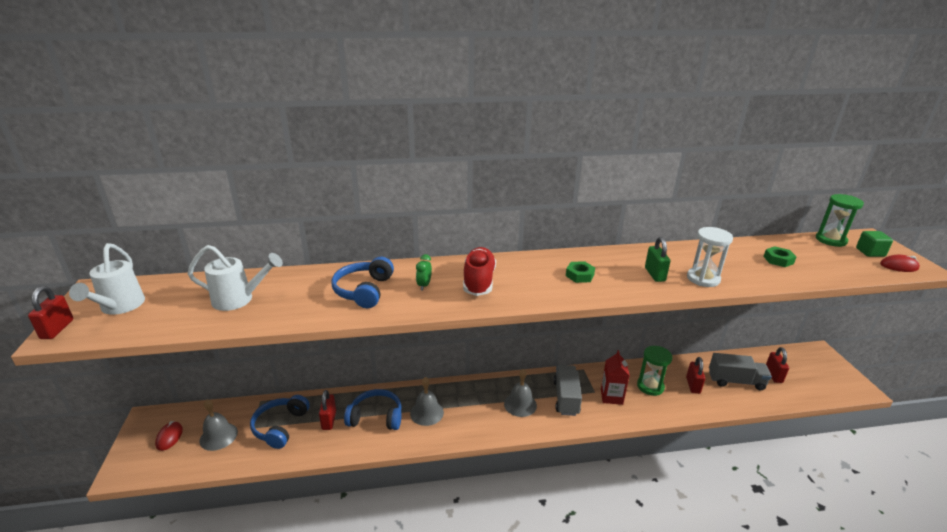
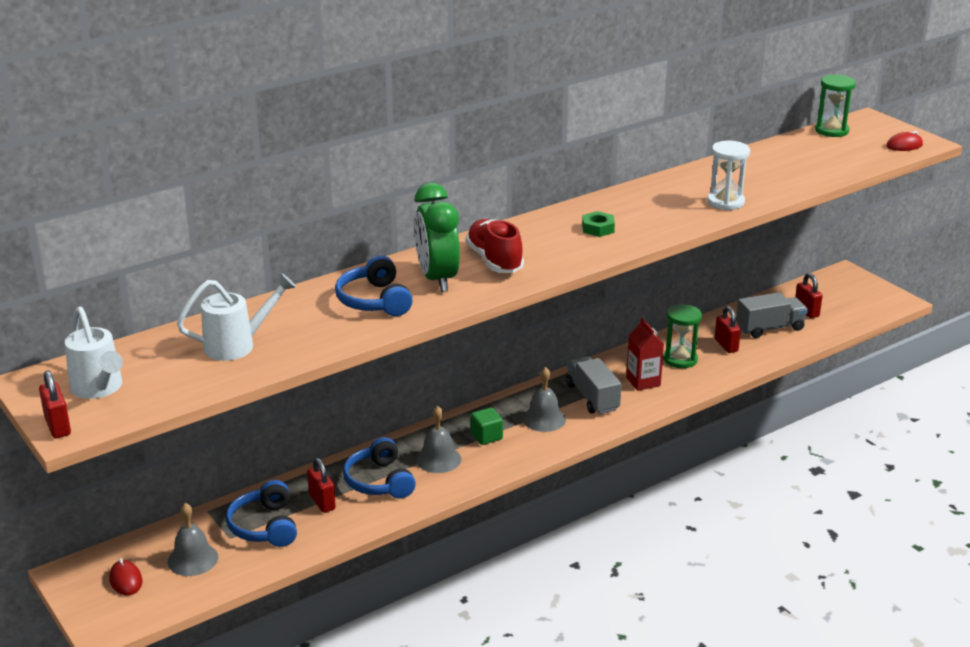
camera: 25 degrees left, 0 degrees up
blue headphones [344,389,402,430] -> blue headphones turned 90 degrees counterclockwise [343,437,416,499]
green clock [416,254,432,291] -> green clock [415,183,460,292], size x2.41
green padlock [645,237,671,282] -> none
green nut [763,246,796,267] -> none
green cube [856,231,893,257] -> green cube moved to [470,408,503,445]

